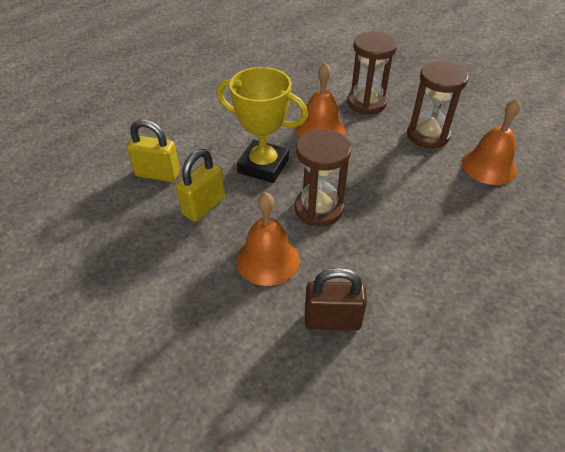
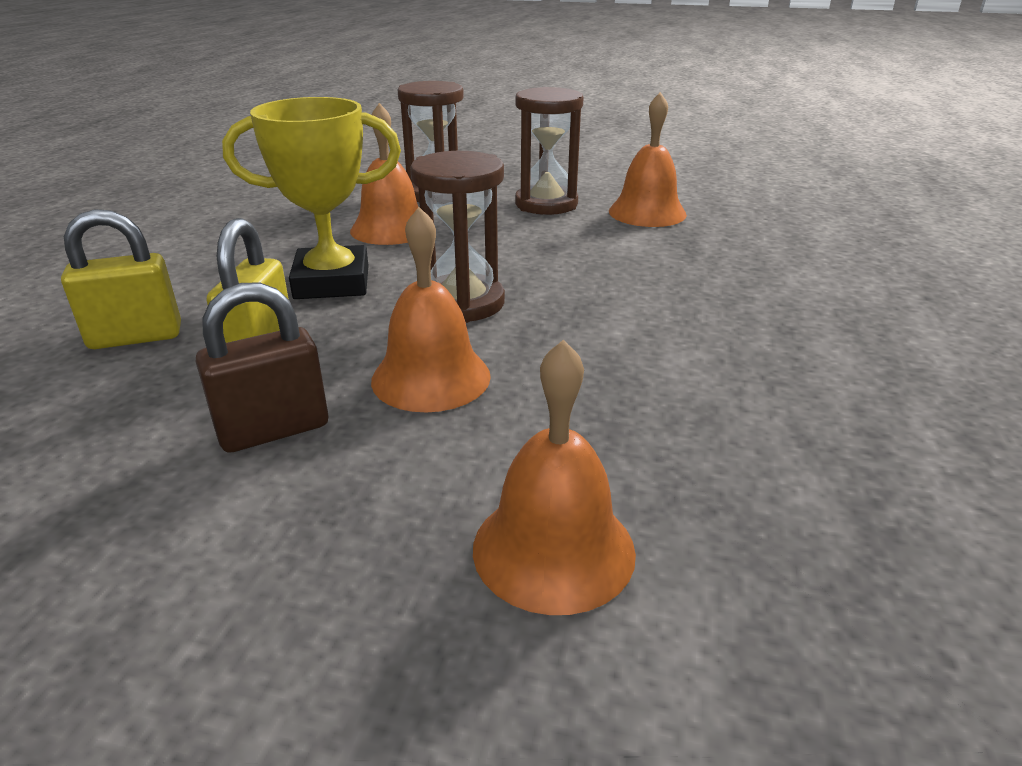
camera: 30 degrees left, 15 degrees down
brown padlock [305,267,367,331] -> brown padlock moved to [196,282,328,453]
none -> orange bell [473,340,636,615]

